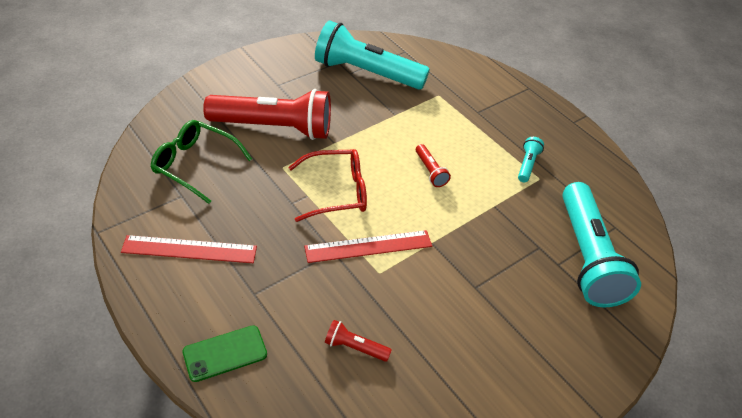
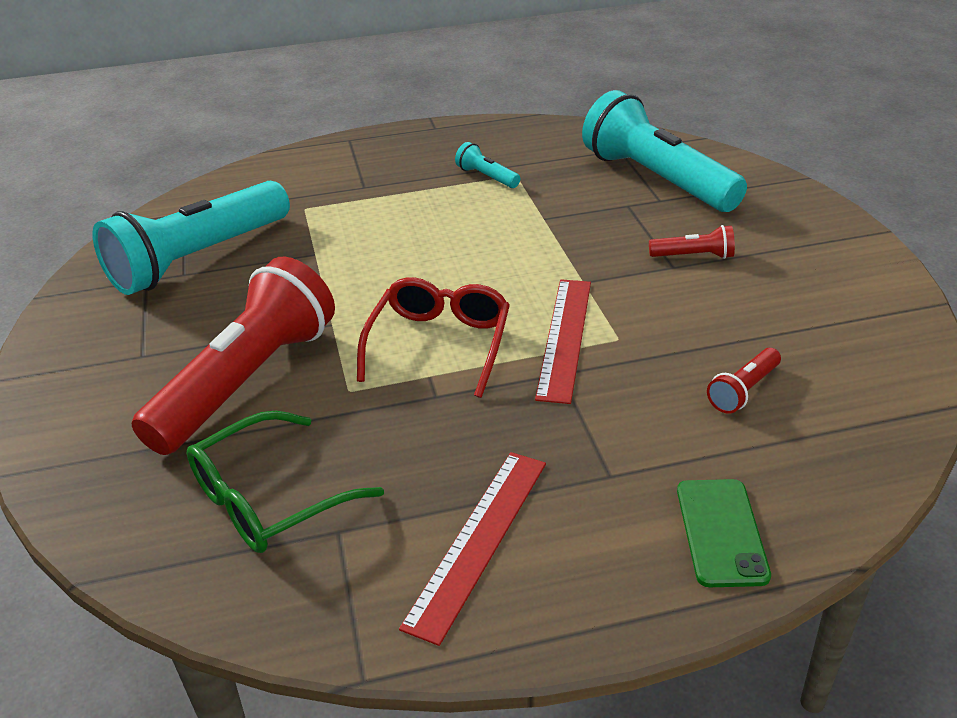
camera: 60 degrees left, 10 degrees down
red flashlight [416,144,451,187] -> red flashlight moved to [649,225,735,259]
turquoise flashlight [562,182,641,307] -> turquoise flashlight turned 150 degrees counterclockwise [582,90,747,212]

